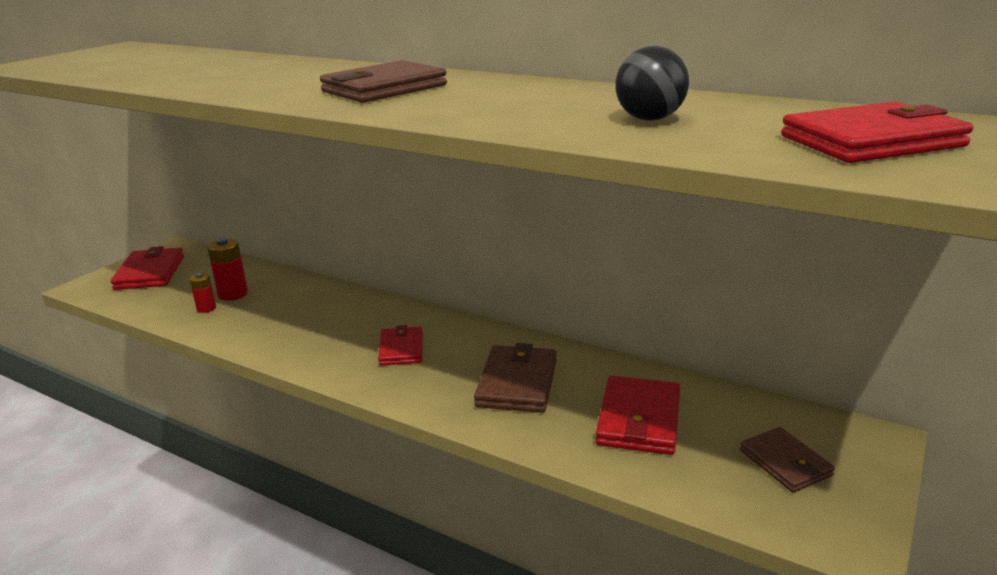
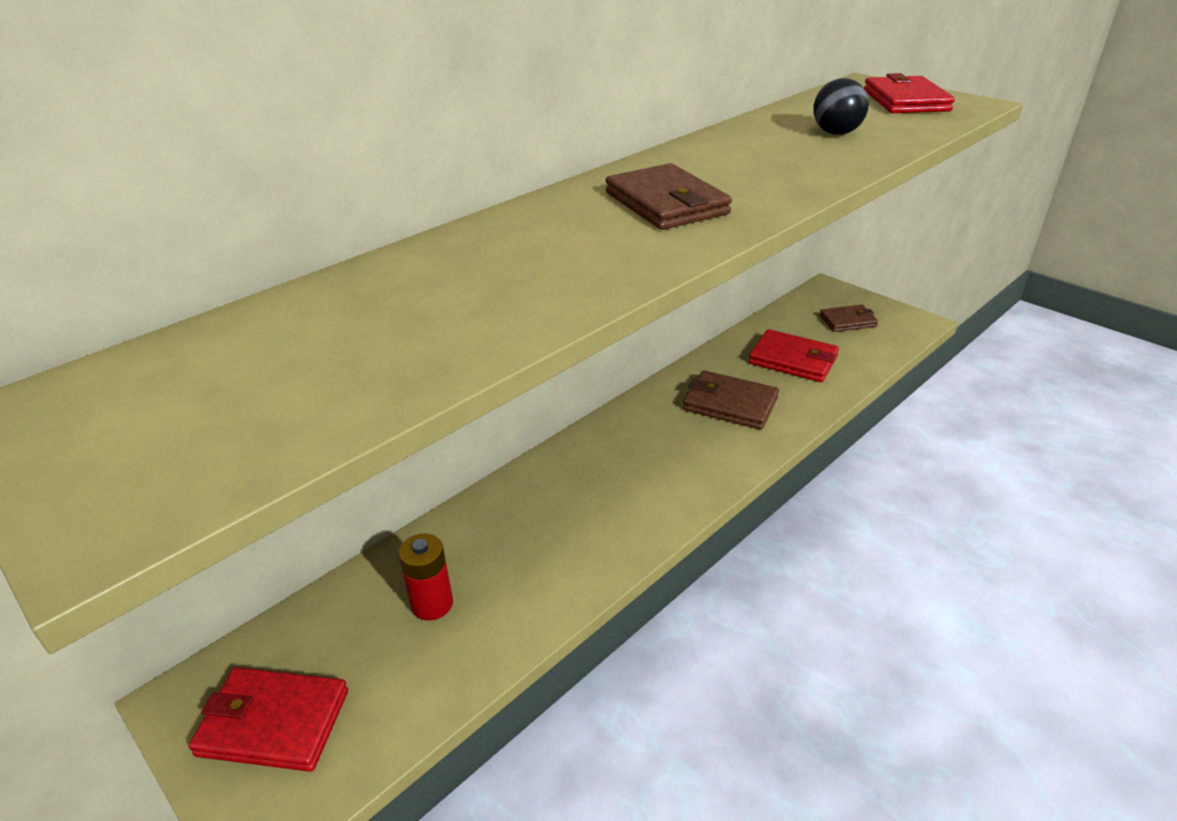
camera: 75 degrees left, 10 degrees up
red battery [189,273,216,313] -> none
red wallet [378,325,423,366] -> none

